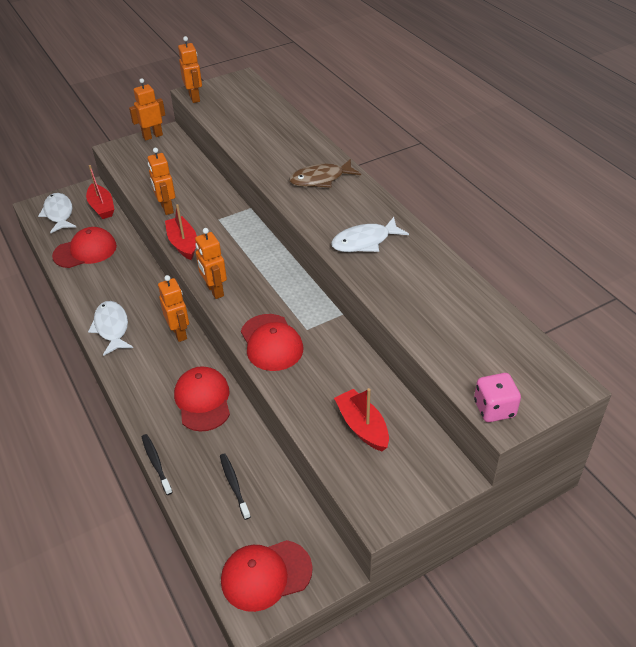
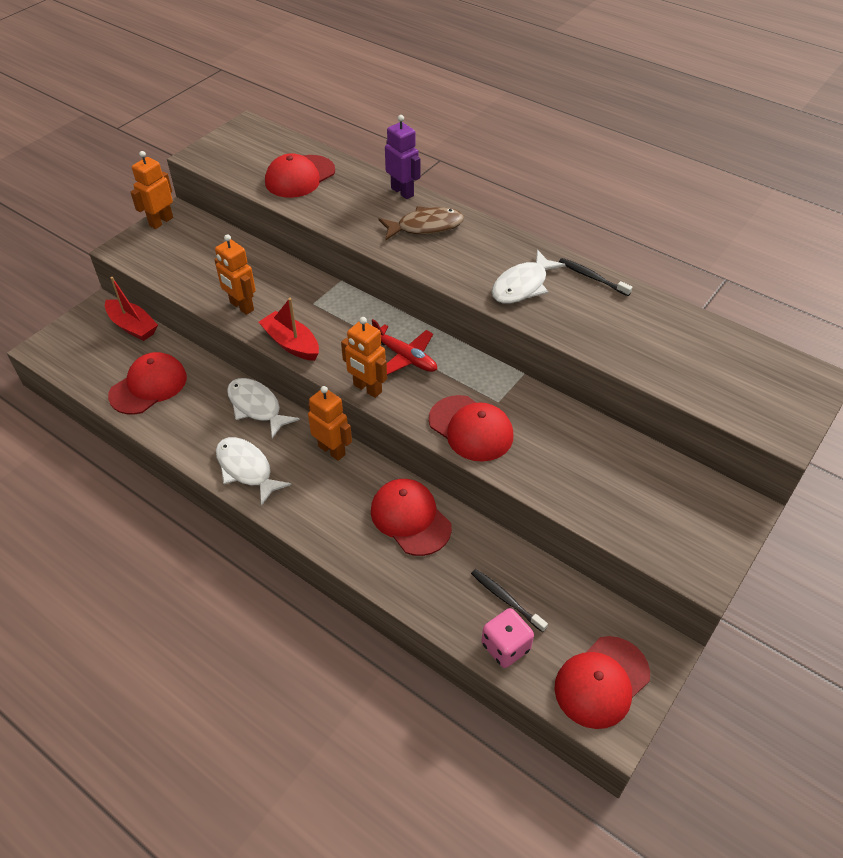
camera: 25 degrees left, 5 degrees up
white fish [38,193,76,233] -> white fish moved to [227,378,300,438]
black toothbrush [142,434,173,495] -> black toothbrush moved to [559,258,632,296]
orange robot [178,36,202,103] -> none
brown fish [289,159,361,188] -> brown fish turned 150 degrees counterclockwise [378,206,464,240]
red boat [334,388,389,451] -> none
pink dice [474,373,521,422] -> pink dice moved to [482,608,534,668]
none -> red cap [265,153,335,198]
none -> red plane [372,319,437,375]
none -> purple robot [385,115,420,199]

